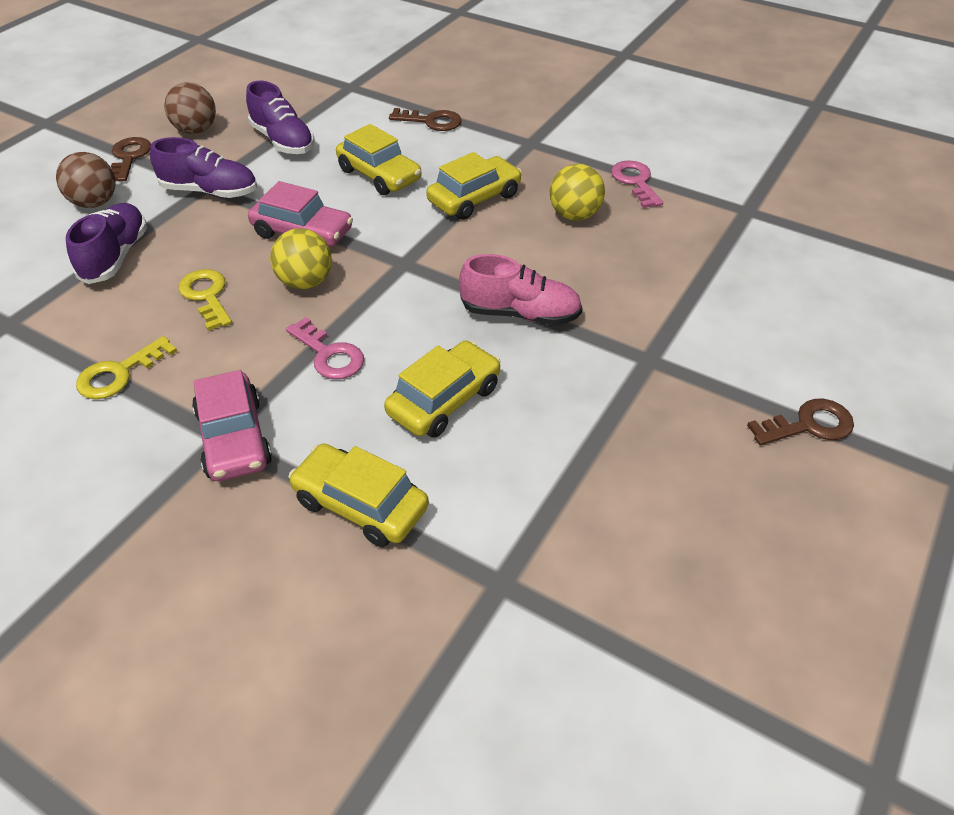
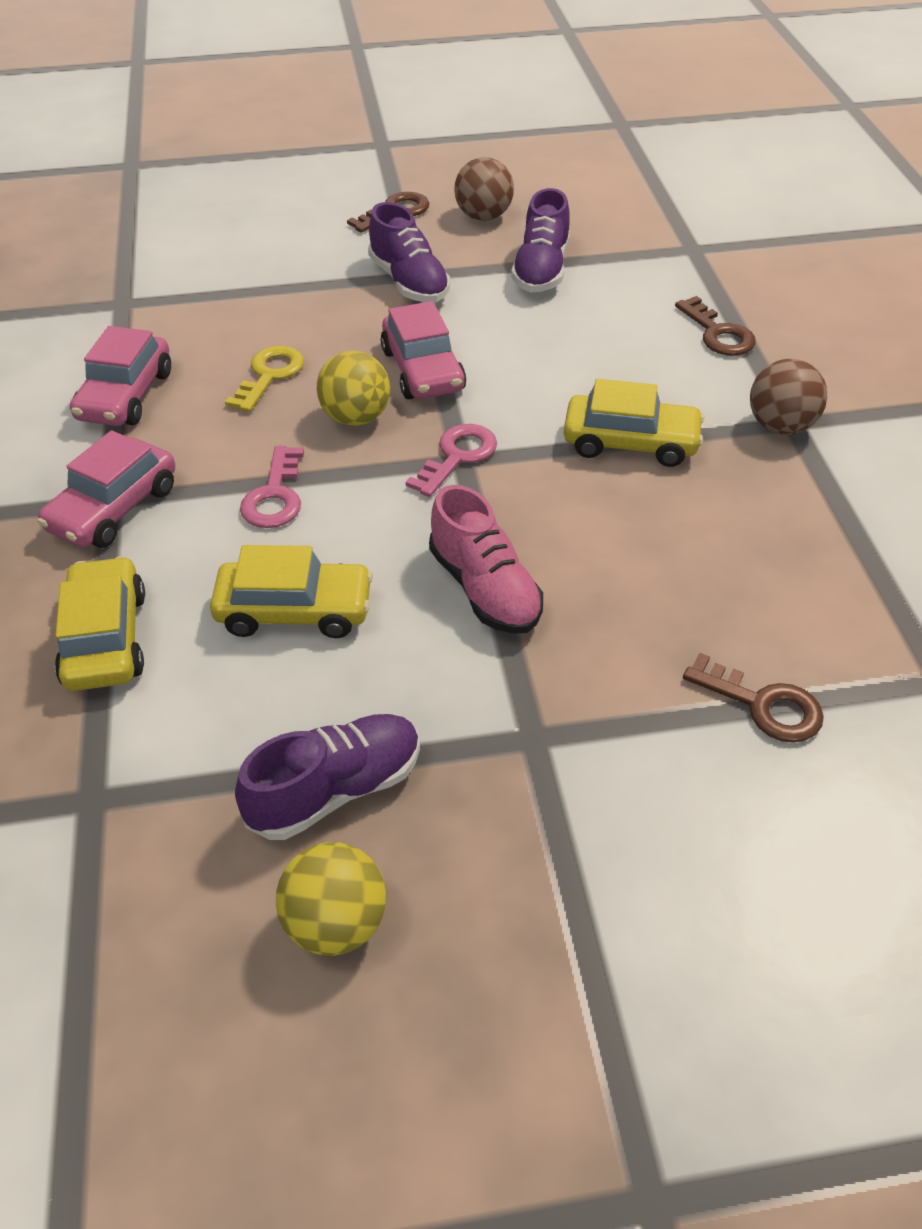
camera: 50 degrees right, 0 degrees up
brown ball [56,152,116,208] -> brown ball moved to [750,359,827,435]
purple shoe [66,203,147,284] -> purple shoe moved to [235,714,420,840]
yellow key [76,336,177,399] -> pink car [70,326,171,426]
yellow car [336,124,422,195] -> none
yellow ball [550,164,605,221] -> yellow ball moved to [276,842,386,956]
pink key [611,160,663,208] -> pink key moved to [406,424,497,497]
brown key [747,399,854,445] -> brown key moved to [683,653,824,743]

